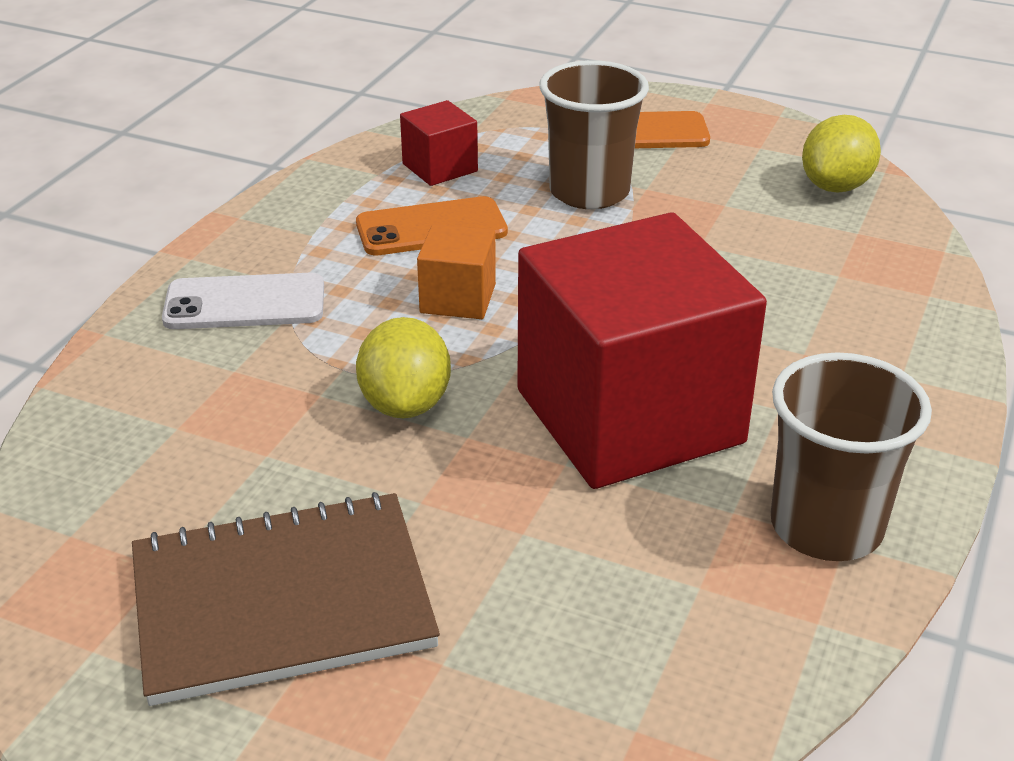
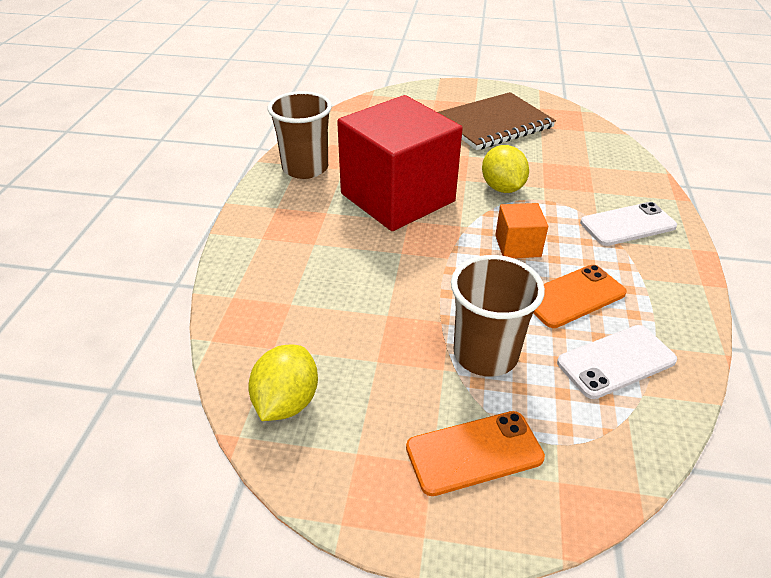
camera: 165 degrees right, 5 degrees up
red cube [400,100,478,186] -> white phone [557,325,677,399]

